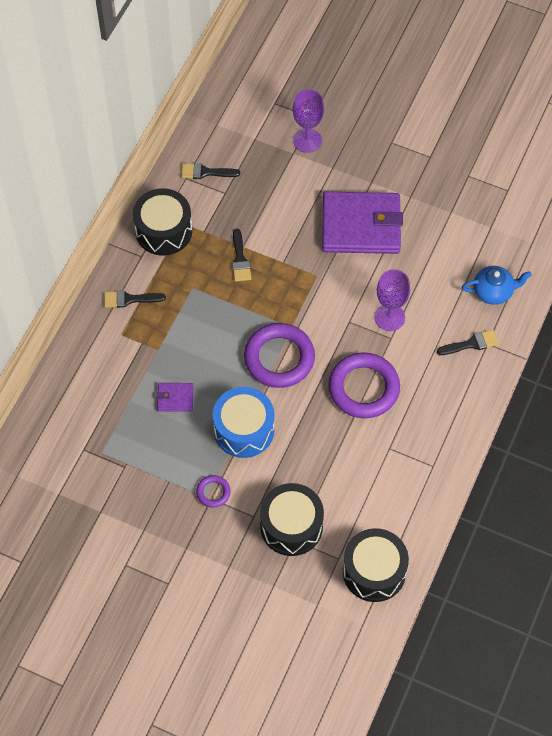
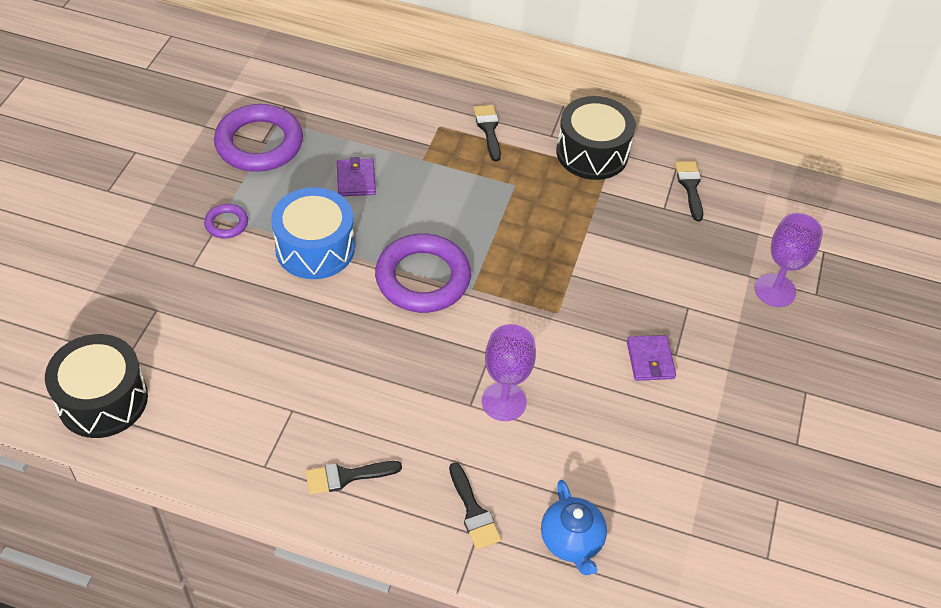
camera: 80 degrees right, 10 degrees down
black brush [232,229,251,282] -> black brush moved to [306,461,402,495]
black drum [260,483,324,556] -> none
purple wallet [322,192,403,254] -> purple wallet [627,335,676,381], size x0.43
purple ring [328,353,400,418] -> purple ring moved to [214,104,303,172]

